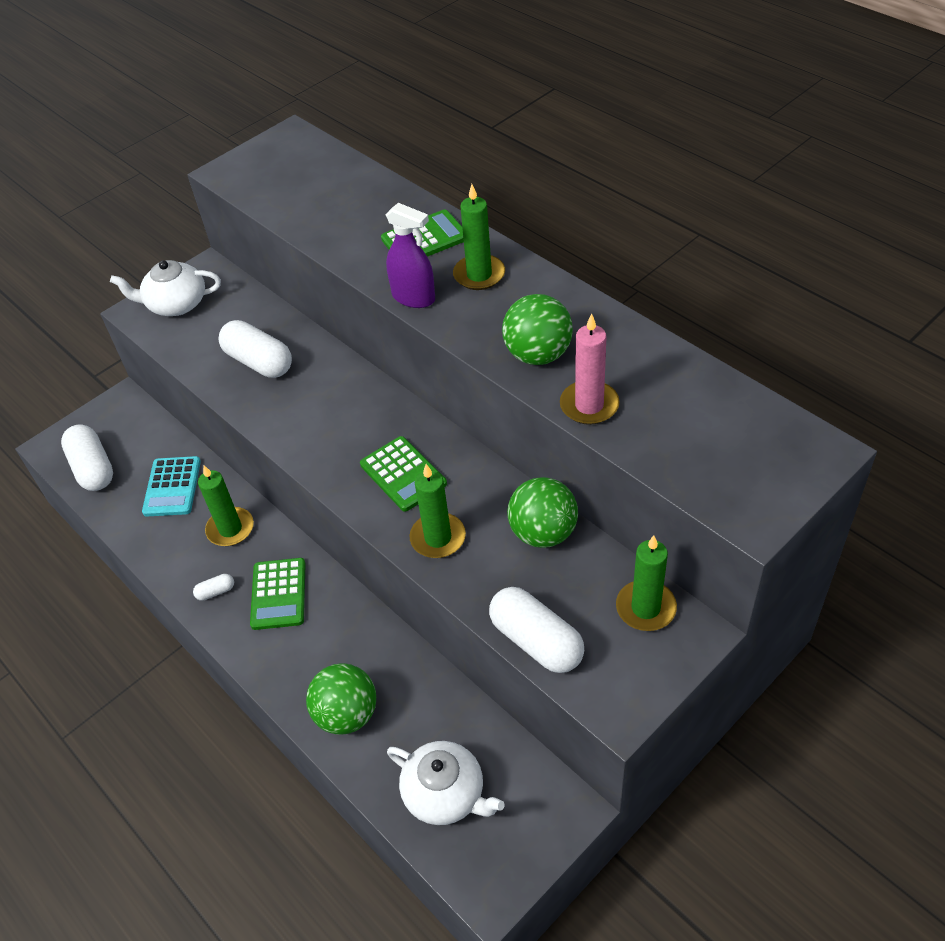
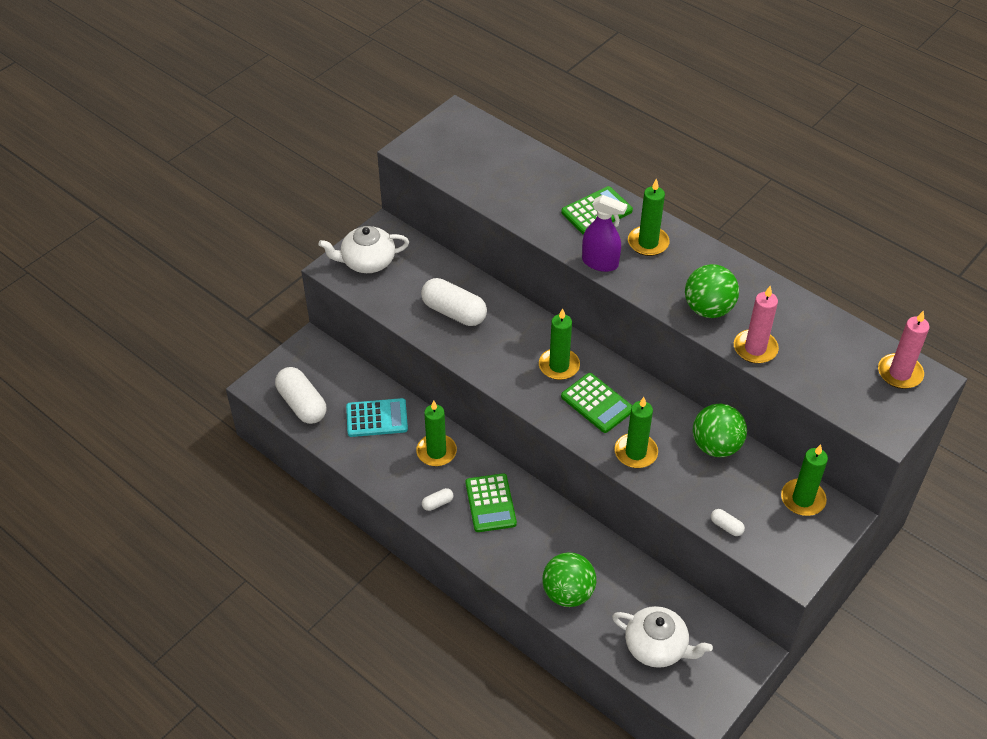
camera: 10 degrees left, 0 degrees up
turquoise calculator [142,456,201,516] -> turquoise calculator turned 90 degrees counterclockwise [346,398,408,437]
white capsule [489,587,584,673] -> white capsule [711,509,745,536], size x0.45
none -> green candle [539,308,580,380]
none -> pink candle [878,310,930,389]

